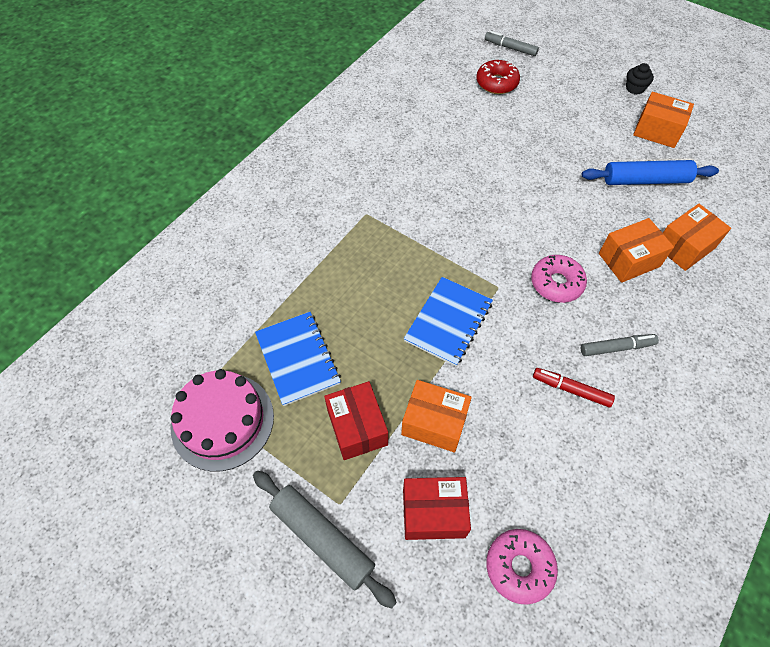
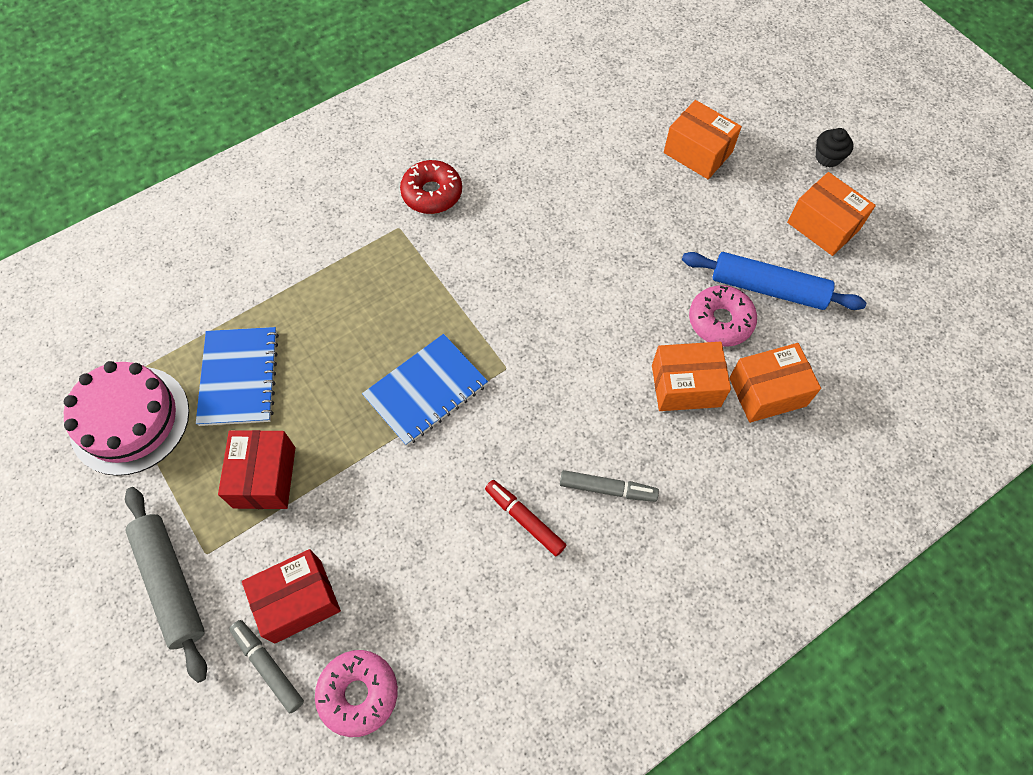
camera: 20 degrees right, 5 degrees up
orange box [401,380,472,452] -> orange box moved to [664,100,742,179]
red box [403,477,471,540] -> red box turned 45 degrees counterclockwise [242,549,341,643]
red donut [476,60,520,94] -> red donut moved to [400,160,462,214]
grey marker [485,31,539,56] -> grey marker moved to [229,620,304,713]
pink donut [531,255,587,303] -> pink donut moved to [689,285,757,347]

